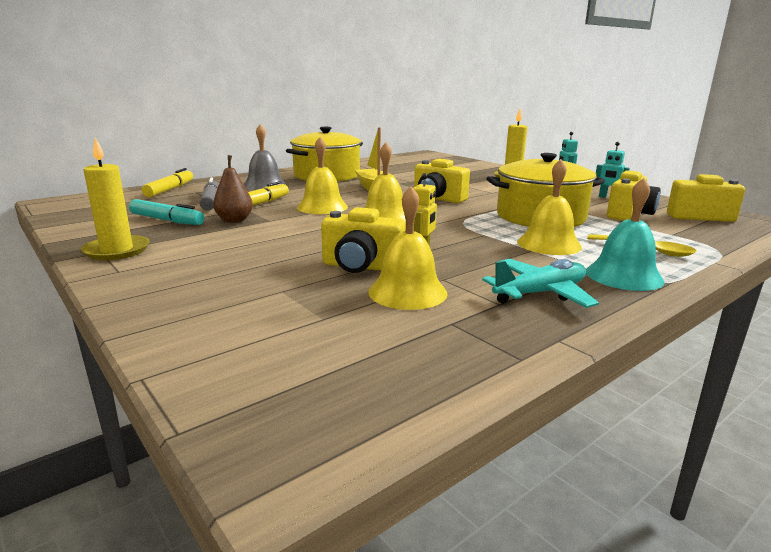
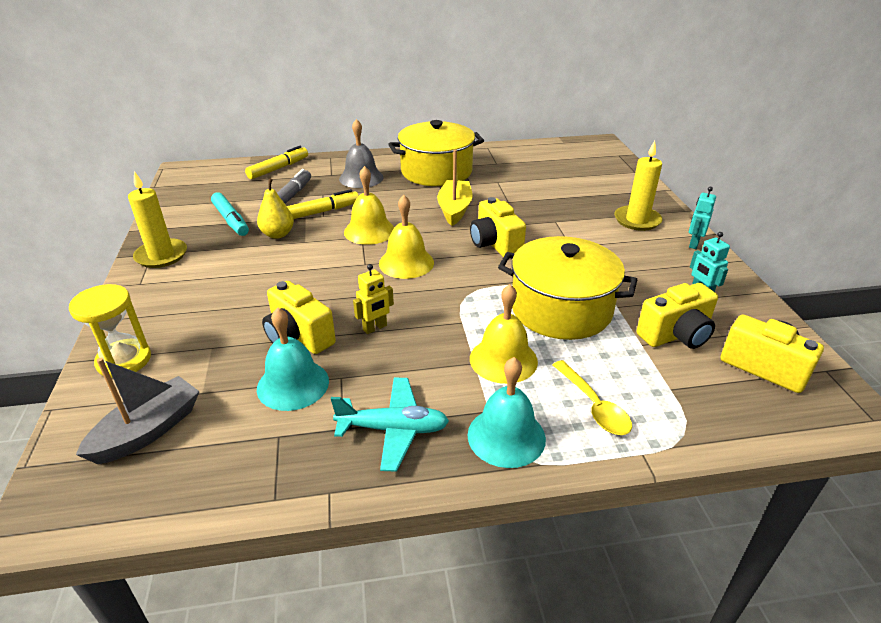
camera: 30 degrees right, 15 degrees up
brown pear [213,155,253,223] -> yellow pear [257,178,294,239]
yellow bell [368,186,448,310] -> turquoise bell [257,307,329,411]
none -> yellow hourglass [69,284,151,378]
none -> grey boat [76,358,200,464]

